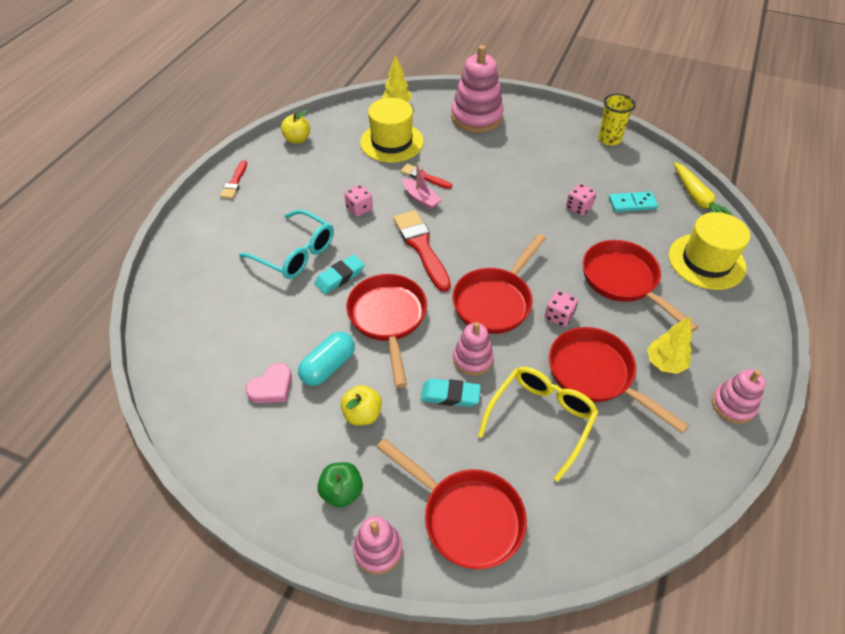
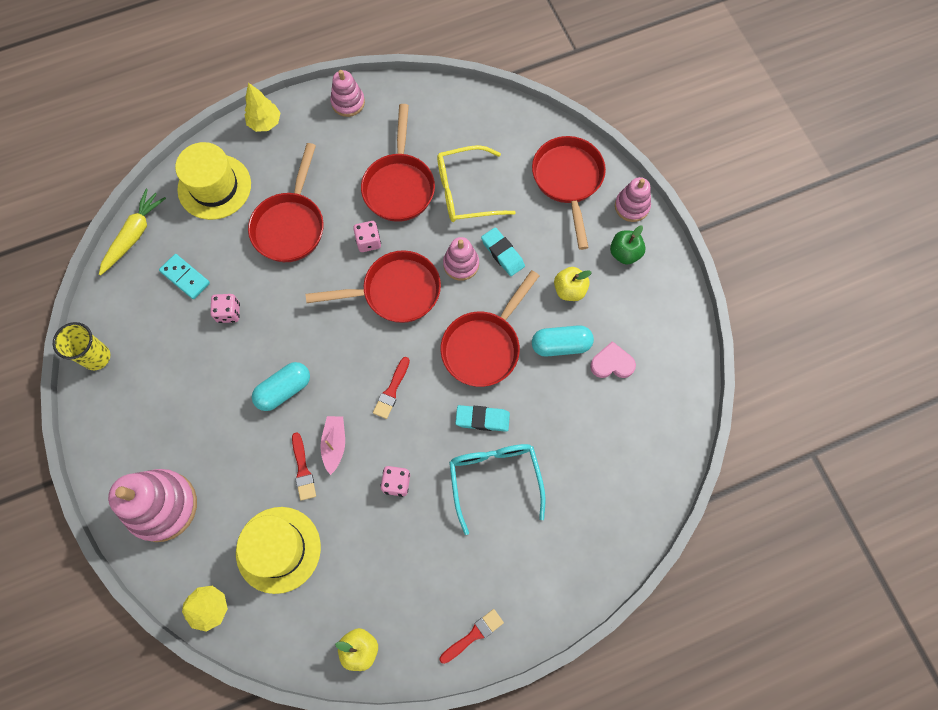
camera: 135 degrees left, 20 degrees up
red brush [393,210,451,292] -> red brush [373,357,410,419], size x0.56
yellow tree [647,316,692,374] -> yellow tree moved to [244,83,280,132]
none -> turquoise capsule [252,362,310,411]

